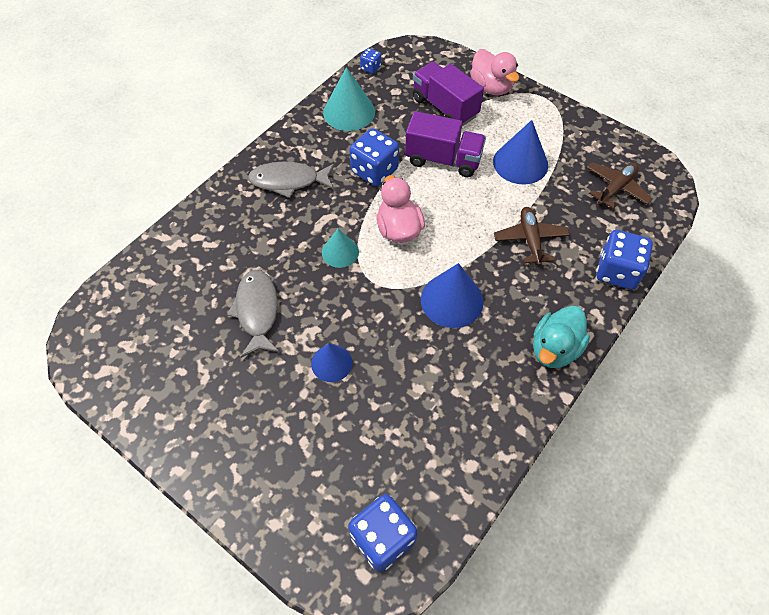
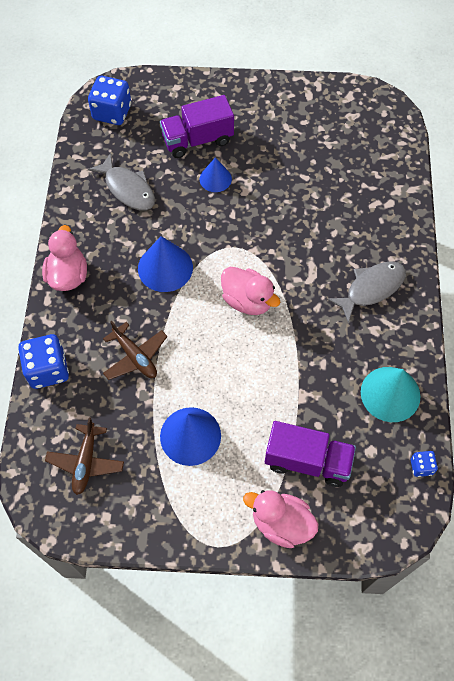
camera: 145 degrees right, 5 degrees up
grey fish [227,270,279,358] -> grey fish moved to [88,153,155,210]
turquoise cone [322,229,359,268] -> none
blue dice [350,128,399,186] -> none
purple truck [405,111,486,177] -> purple truck moved to [160,95,234,158]
turquoise duck [533,306,590,368] -> pink duck [42,225,87,291]

